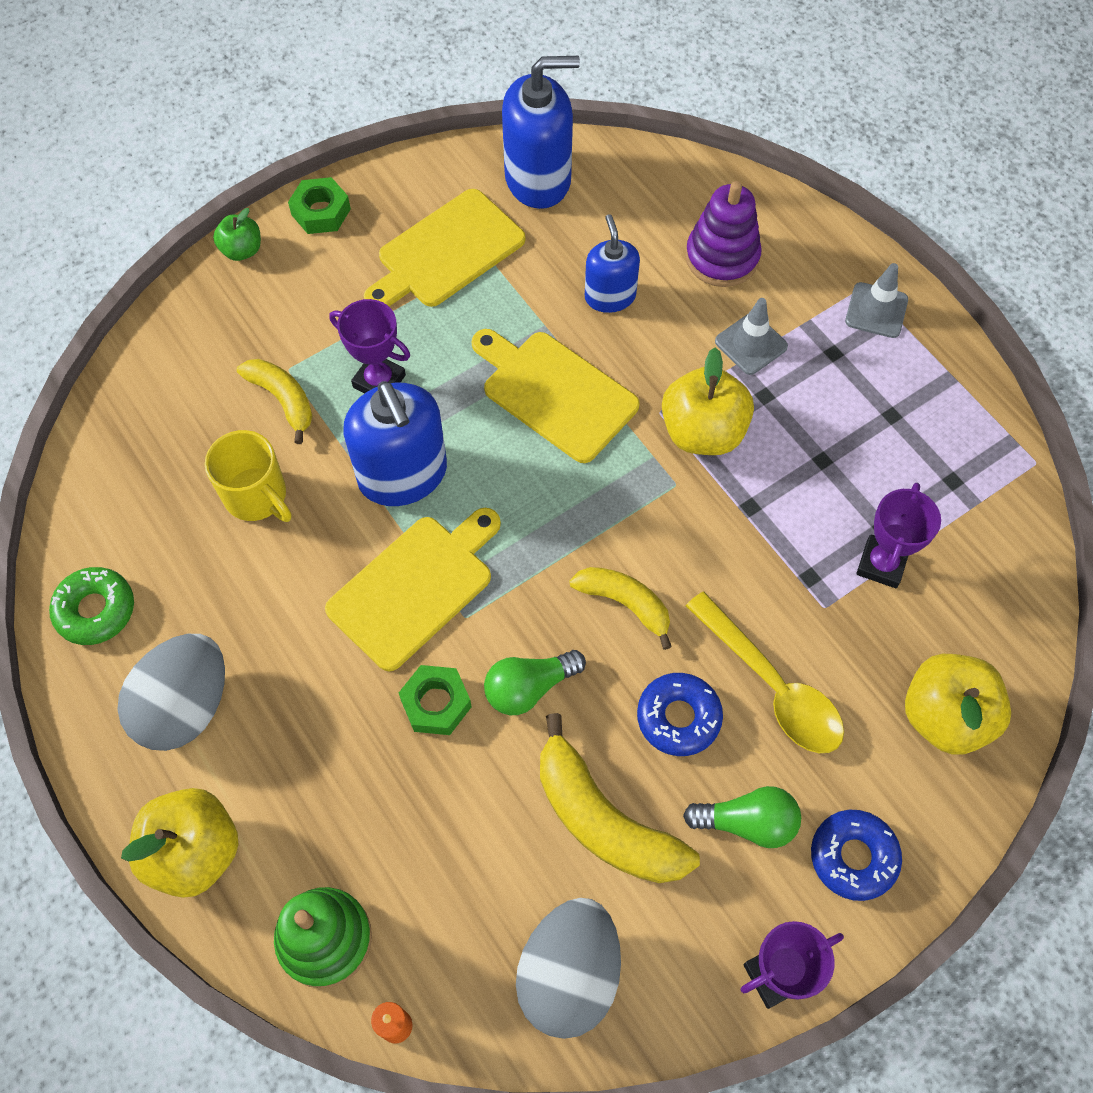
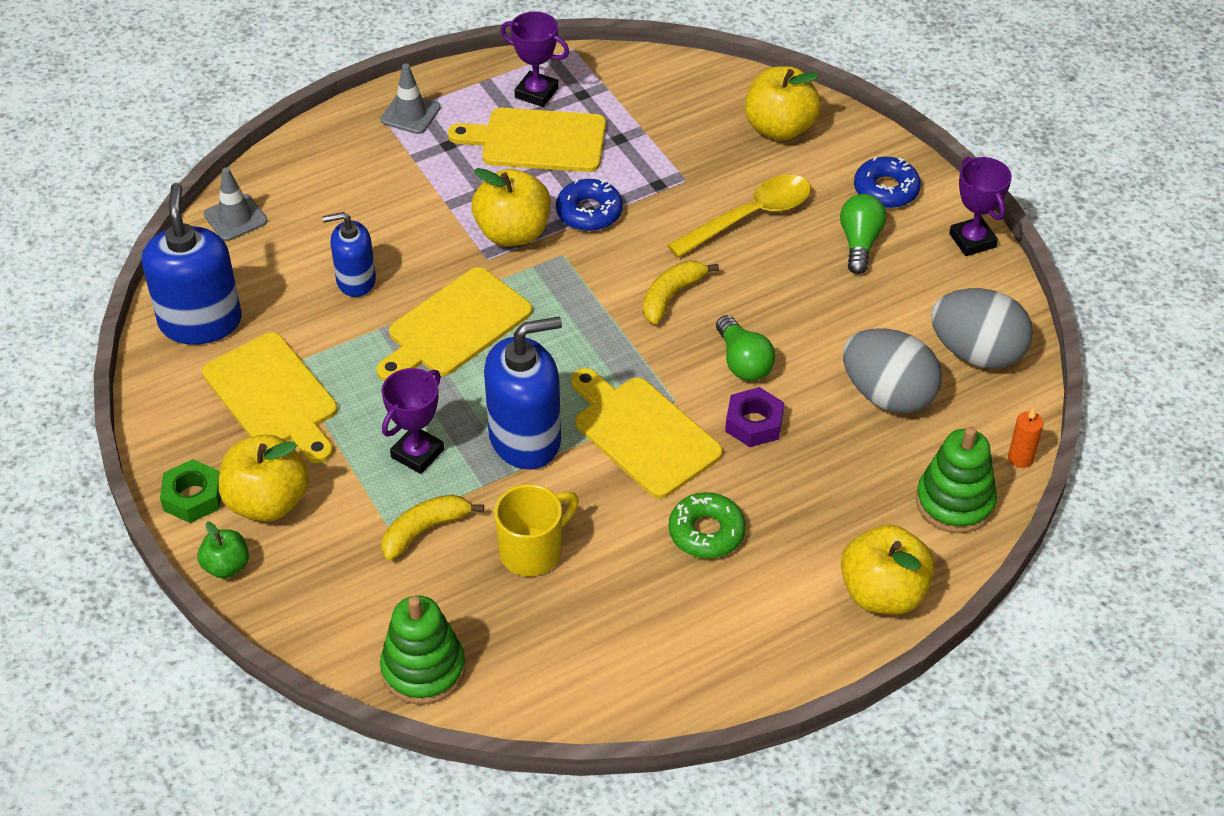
camera: 85 degrees left, 15 degrees down
green donut [49,567,134,645] -> green donut moved to [669,492,746,559]
grey egg [117,634,225,751] -> grey egg moved to [843,328,942,414]
green nut [399,665,472,735] -> purple nut [725,387,784,447]
yellow banana [540,713,700,883] -> none
blue donut [637,673,723,756] -> blue donut moved to [556,179,623,231]
purple stacking toy [685,181,762,287] -> none
grey traffic cone [715,298,788,375] -> grey traffic cone moved to [204,167,268,241]
purple trophy [856,483,941,588] -> purple trophy moved to [501,12,569,107]
none -> yellow apple [218,434,309,522]
none -> green stacking toy [380,595,465,705]
none -> yellow cutting board [448,108,606,172]

